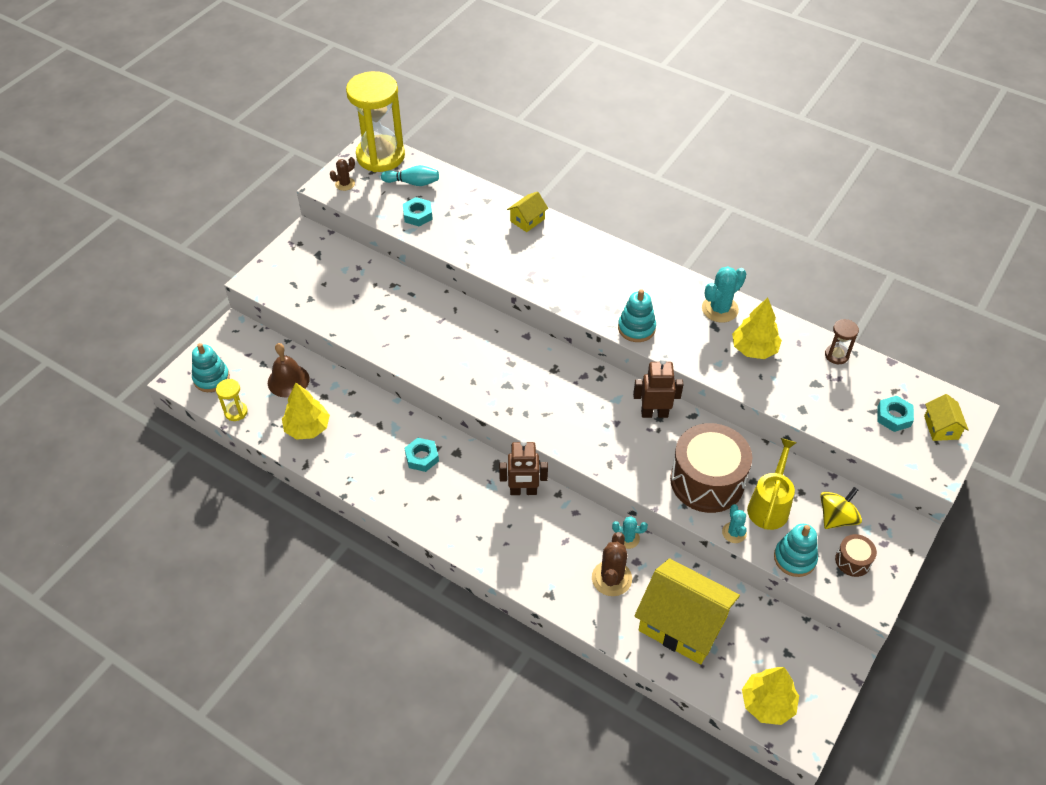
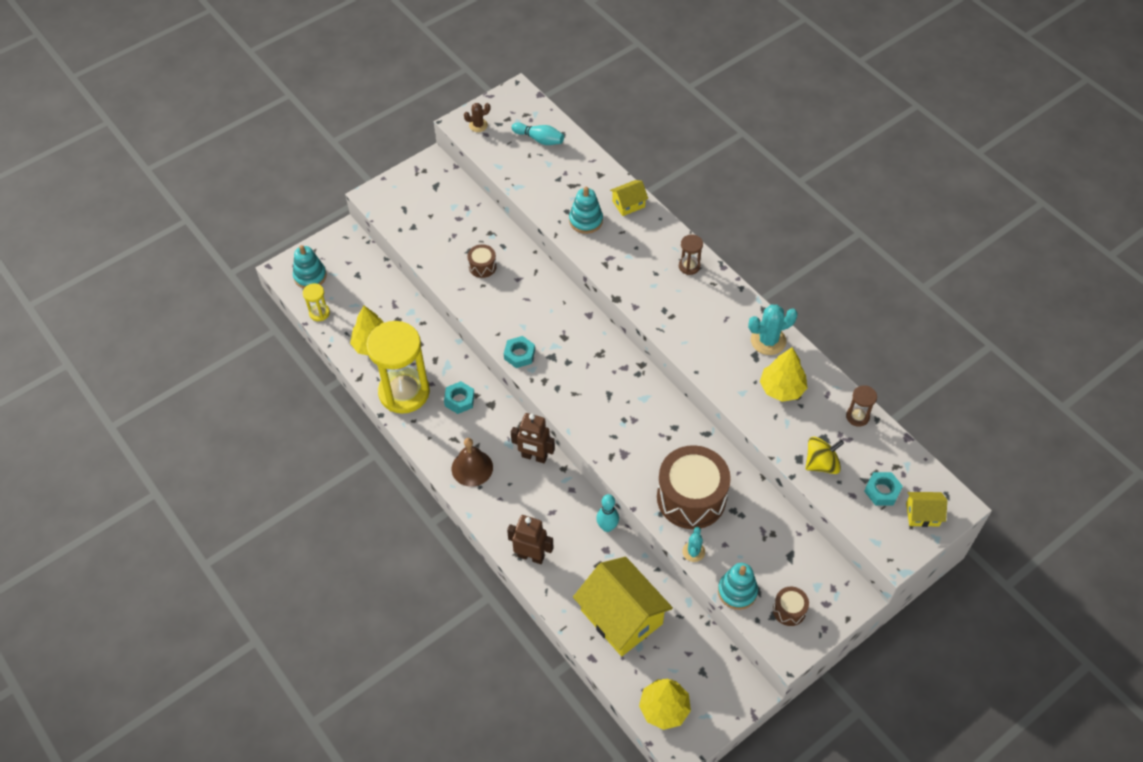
camera: 20 degrees right, 5 degrees up
brown bell [268,343,309,397] -> brown bell moved to [452,438,493,487]
yellow hourglass [346,71,405,172] -> yellow hourglass moved to [366,321,430,414]
turquoise nut [403,197,433,226] -> turquoise nut moved to [504,336,535,368]
brown cactus [592,532,632,596] -> none
turquoise cactus [612,516,648,549] -> turquoise bowling pin [596,494,619,532]
turquoise stacking toy [618,289,656,342] -> turquoise stacking toy moved to [569,187,603,234]
brown robot [633,358,683,418] -> brown robot moved to [507,515,554,564]
yellow watering can [747,438,797,530] -> none
yellow spinning top [820,487,862,529] -> yellow spinning top moved to [805,437,844,474]
yellow house [924,394,968,441] -> yellow house turned 75 degrees clockwise [906,492,947,527]
none -> brown drum [467,244,497,278]
none -> brown hourglass [679,234,703,275]

